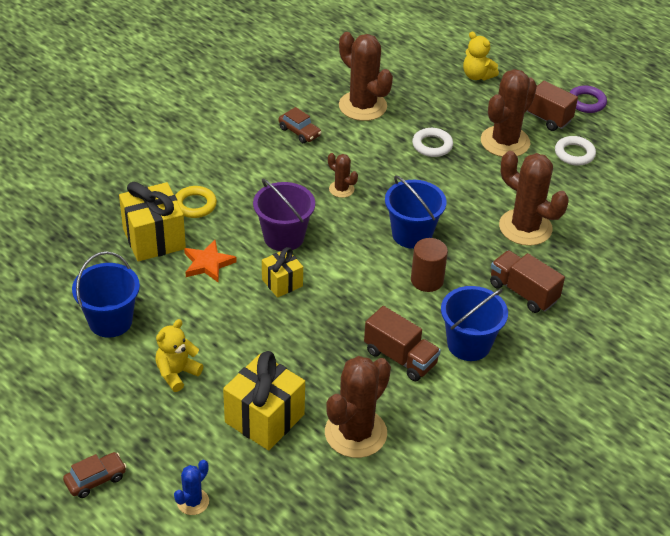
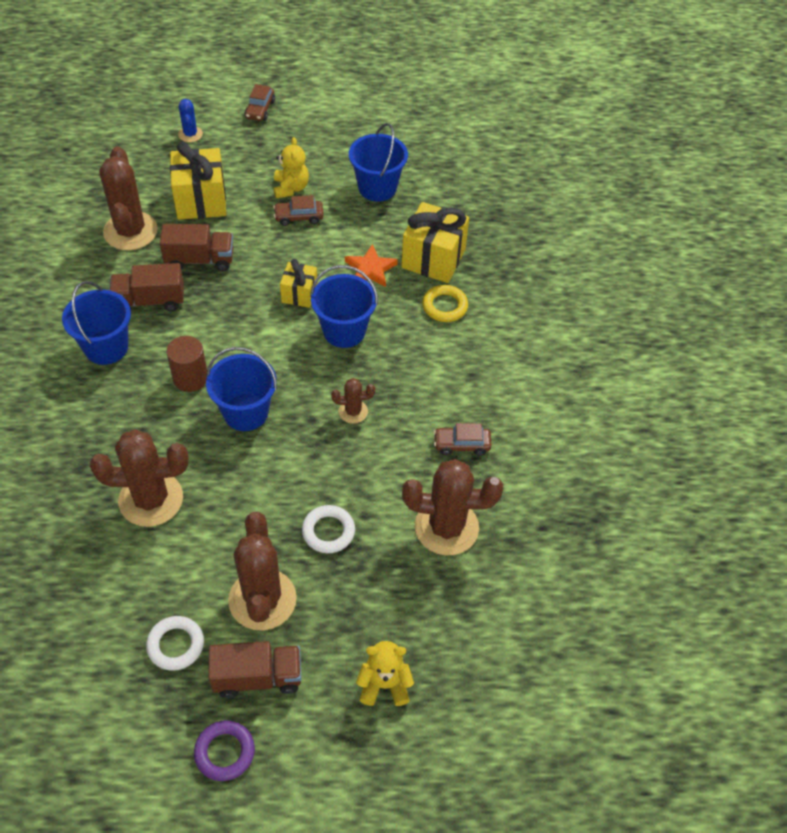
camera: 135 degrees right, 10 degrees up
purple bucket [253,179,315,251] -> blue bucket [310,265,378,348]
brown truck [490,250,565,313] -> brown truck moved to [160,224,233,271]
none -> brown car [273,195,324,226]

